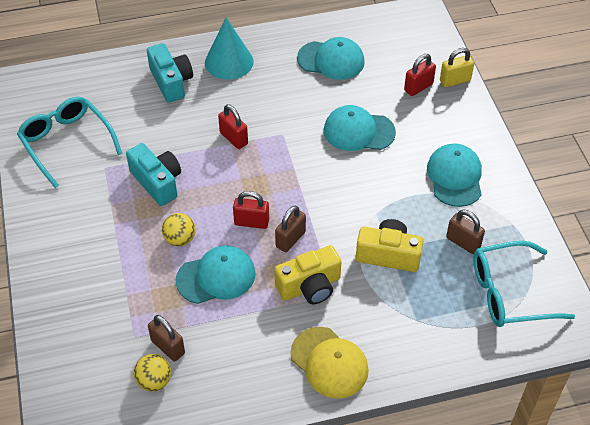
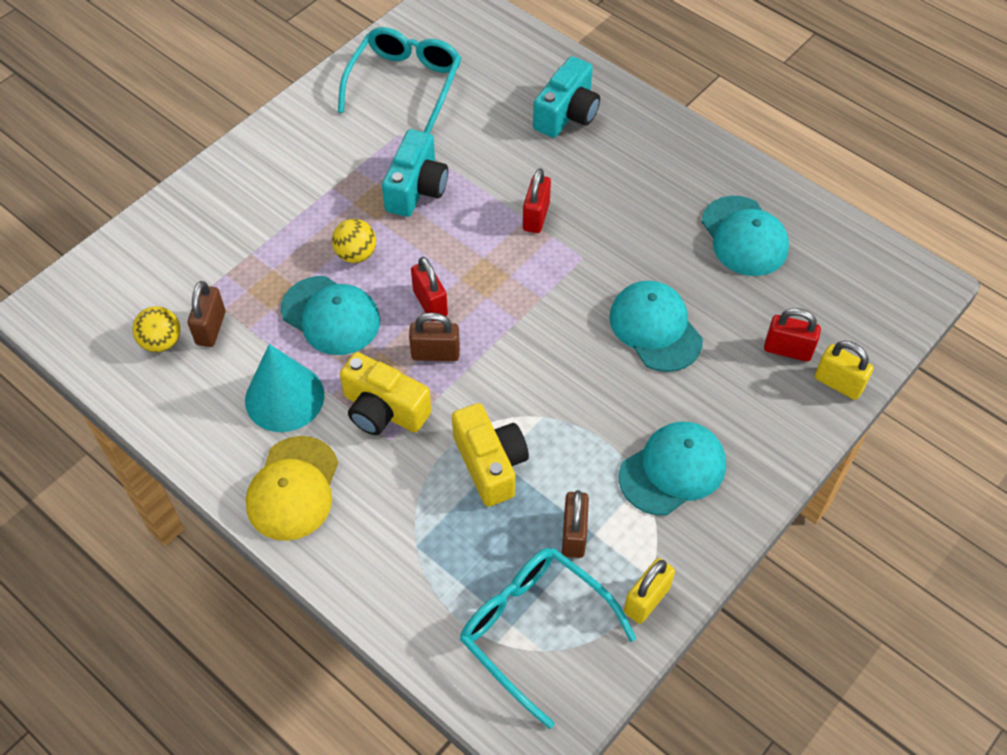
camera: 55 degrees right, 5 degrees up
turquoise cone [205,18,254,80] -> turquoise cone moved to [245,344,325,432]
none -> yellow padlock [624,558,675,624]

